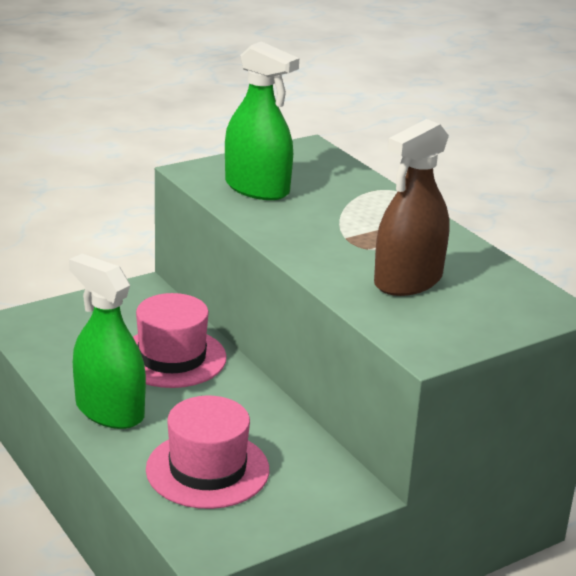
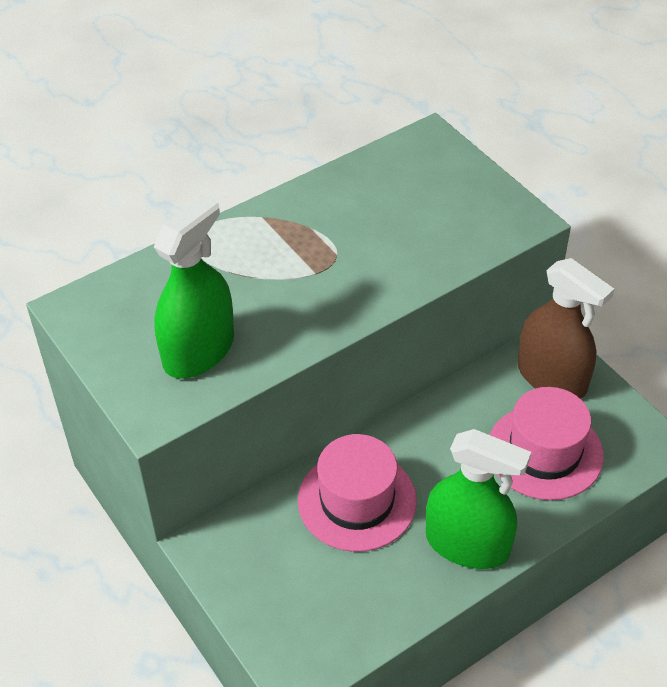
camera: 90 degrees left, 20 degrees up
green spray bottle [69,254,146,429] -> green spray bottle turned 105 degrees counterclockwise [426,429,531,569]
brown spray bottle [374,119,450,296] -> brown spray bottle moved to [518,258,614,399]

